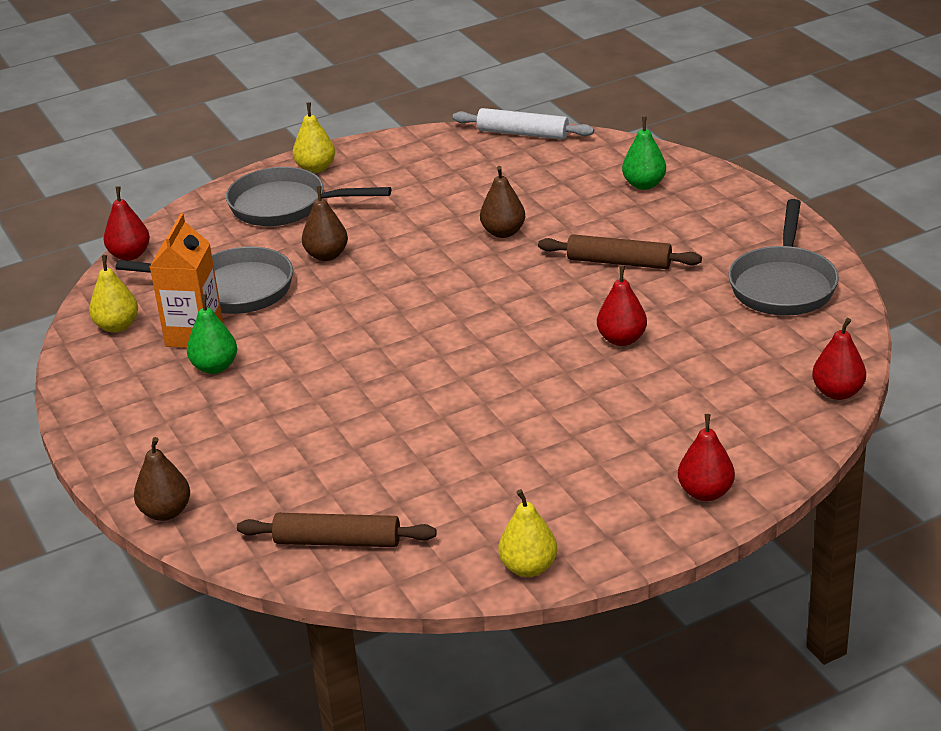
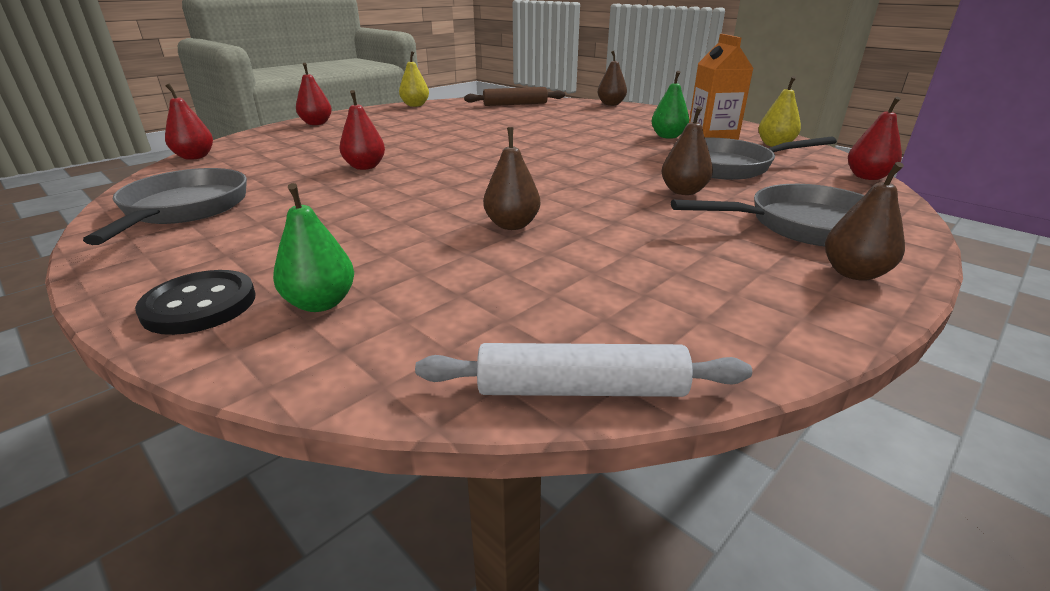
camera: 160 degrees right, 5 degrees down
yellow pear [293,103,335,173] -> brown pear [825,162,905,281]
brown rolling pin [538,234,702,269] -> none
none -> black button [135,270,256,335]

